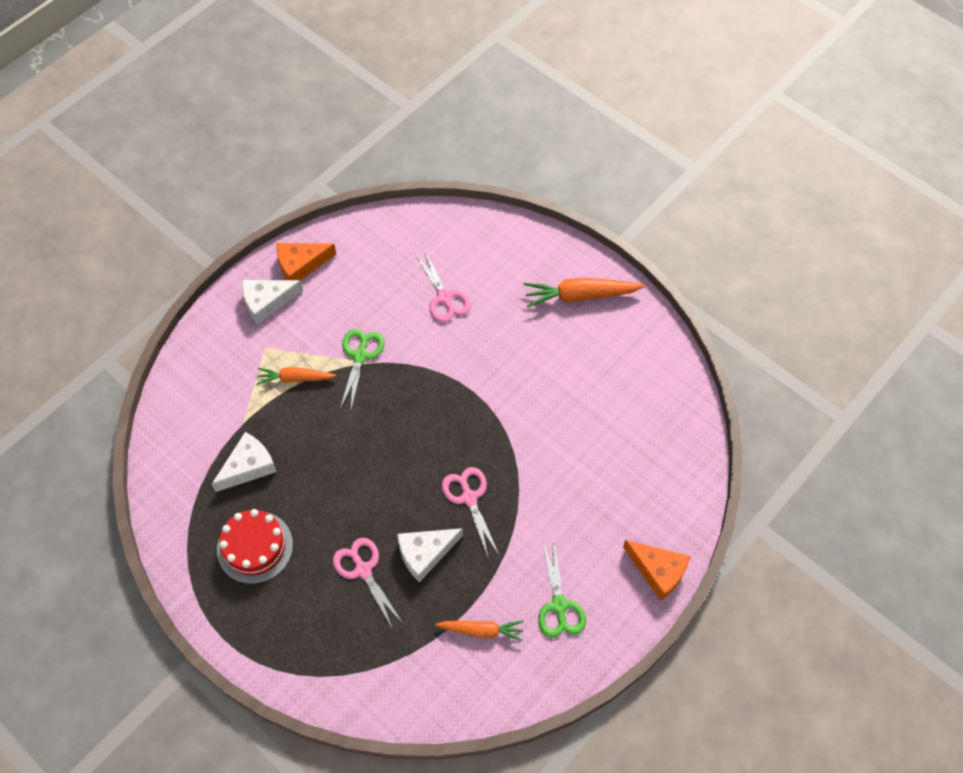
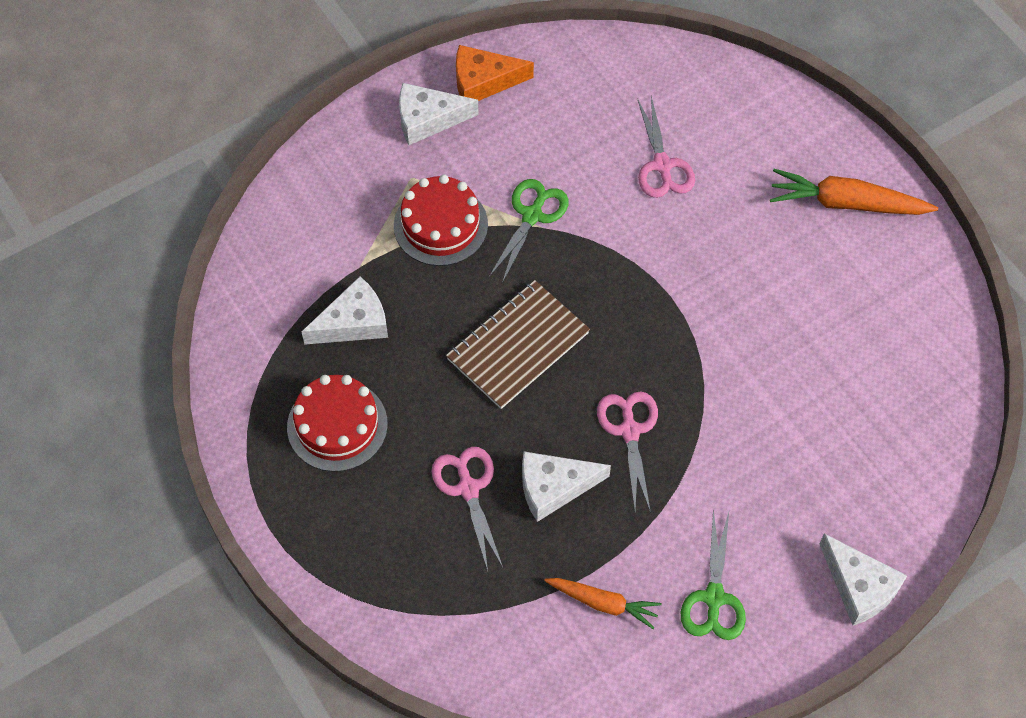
camera: 15 degrees right, 0 degrees up
orange carrot [257,367,336,385] -> red cake [394,175,488,266]
orange cheese [623,540,690,601] -> white cheese [820,534,907,626]
none -> brown notebook [446,280,590,409]

